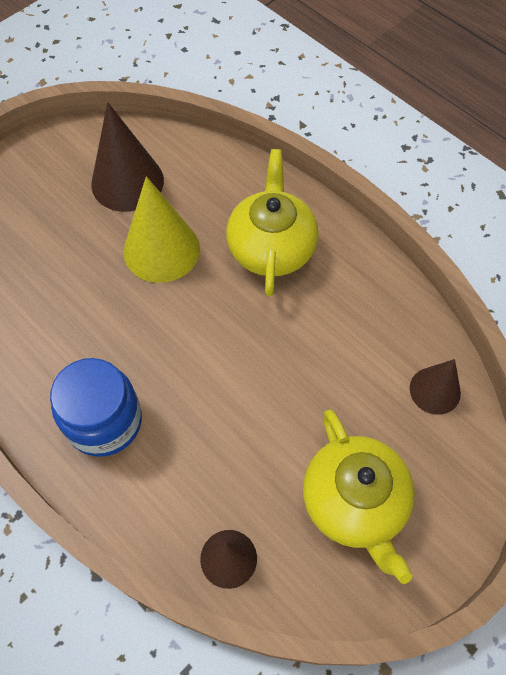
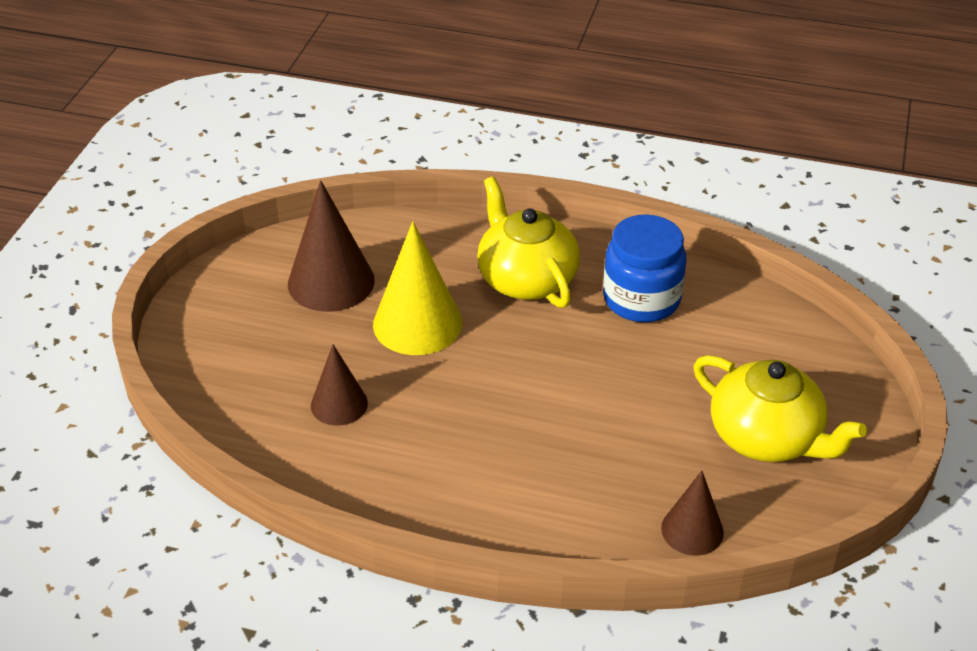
camera: 30 degrees left, 20 degrees down
blue jar [50,358,142,457] -> blue jar moved to [603,214,686,322]
brown cone [410,359,461,415] -> brown cone moved to [311,345,368,426]

